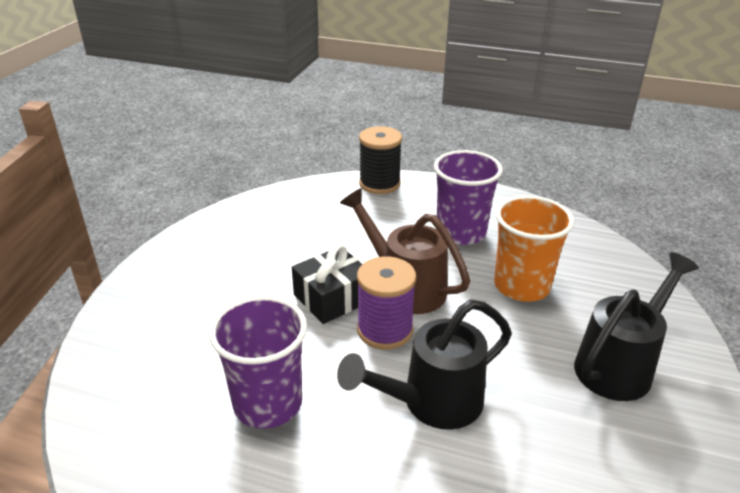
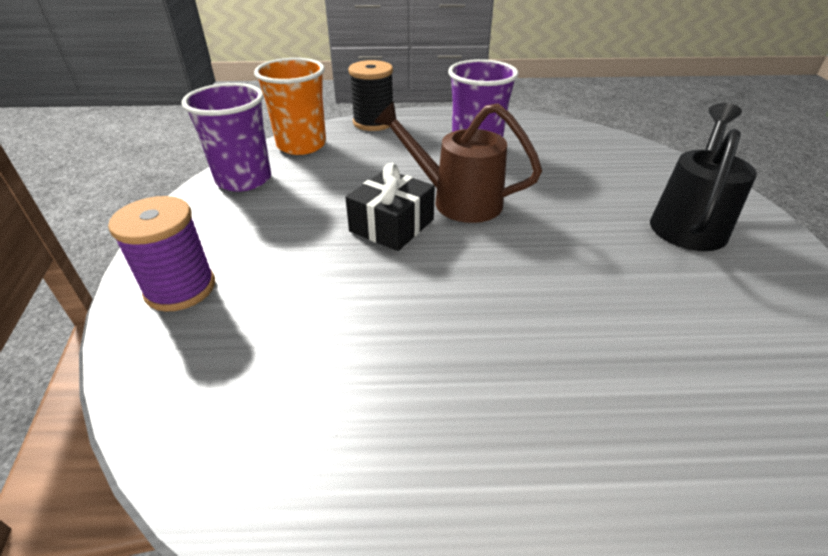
camera: 20 degrees left, 5 degrees up
purple cup [209,296,307,429] -> purple cup moved to [181,83,271,192]
black watering can [337,299,512,430] -> none
purple spool [357,256,416,350] -> purple spool moved to [108,196,215,312]
orange cup [494,195,574,302] -> orange cup moved to [254,58,326,155]

